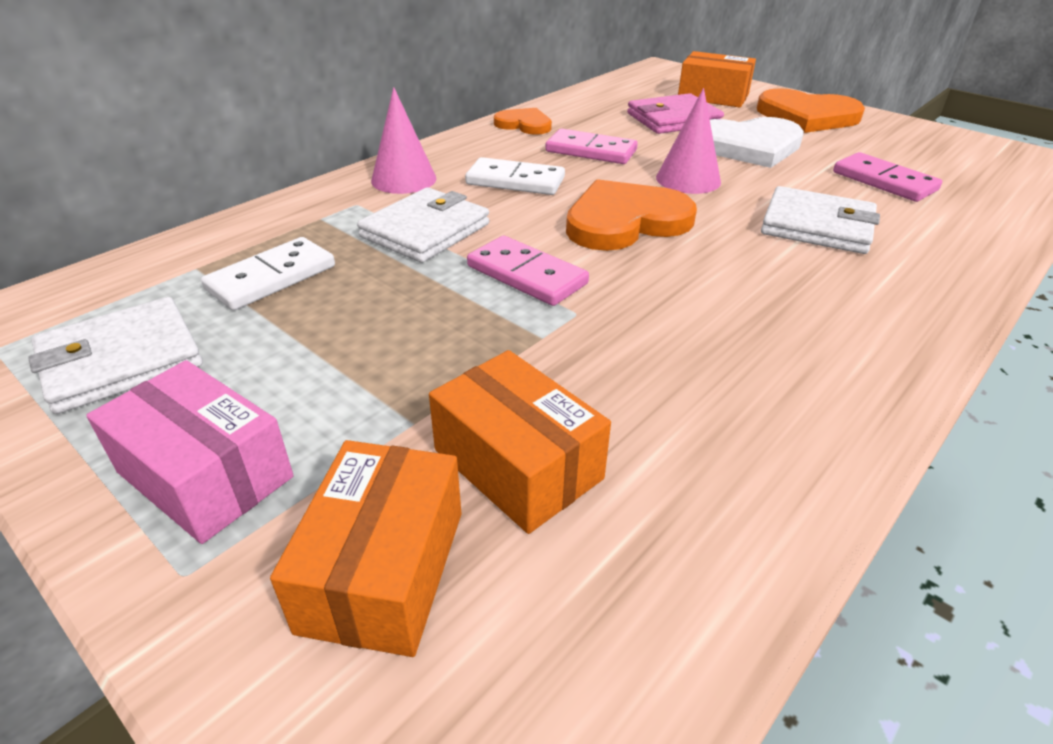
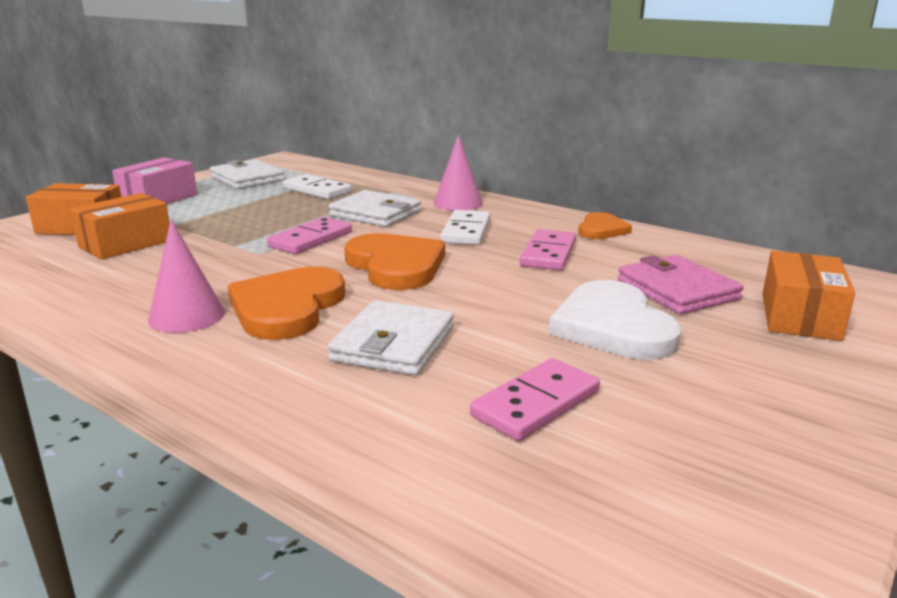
camera: 85 degrees right, 15 degrees down
pink cone [656,88,721,194] -> pink cone moved to [148,219,225,333]
orange heart [757,88,865,133] -> orange heart moved to [228,267,345,340]

